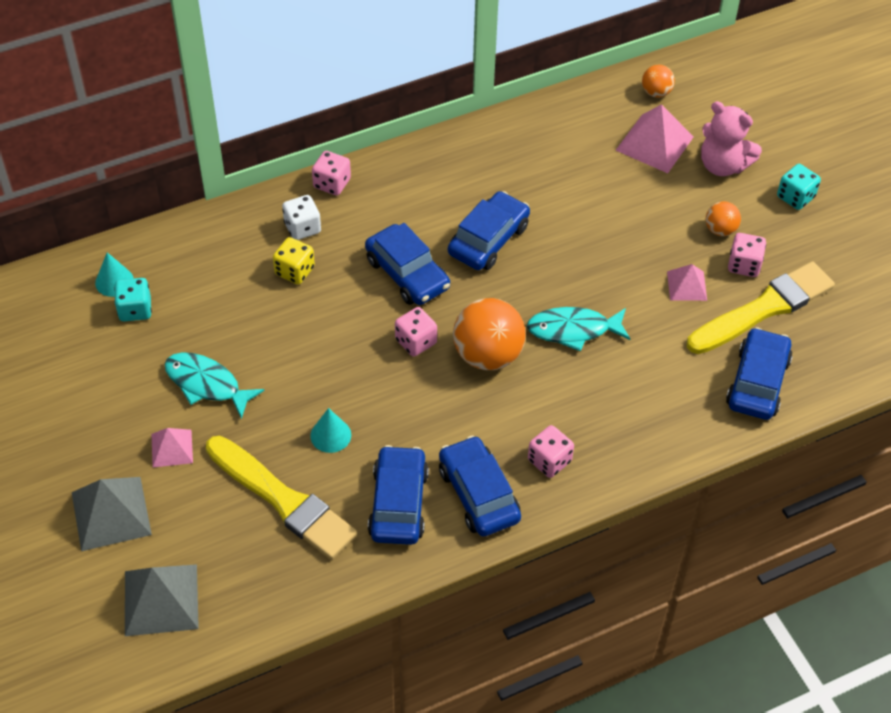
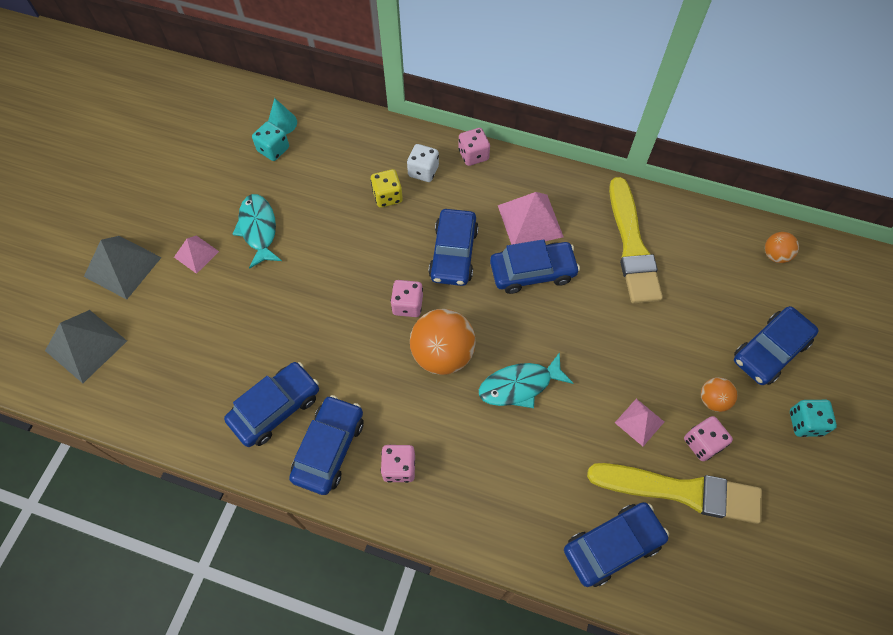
camera: 45 degrees right, 10 degrees up
yellow brush [206,436,357,560] -> yellow brush moved to [609,177,663,304]
turquoise cone [310,408,351,453] -> none
turquoise fish [527,307,630,352] -> turquoise fish turned 60 degrees counterclockwise [479,352,573,408]
pink pyramid [616,104,694,173] -> pink pyramid moved to [498,192,563,245]
pink teddy bear [701,101,762,176] -> blue car [734,306,819,385]

